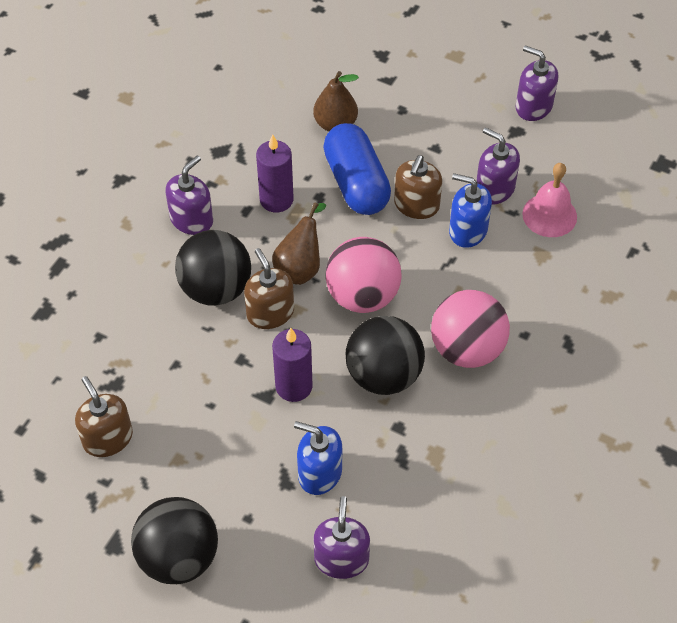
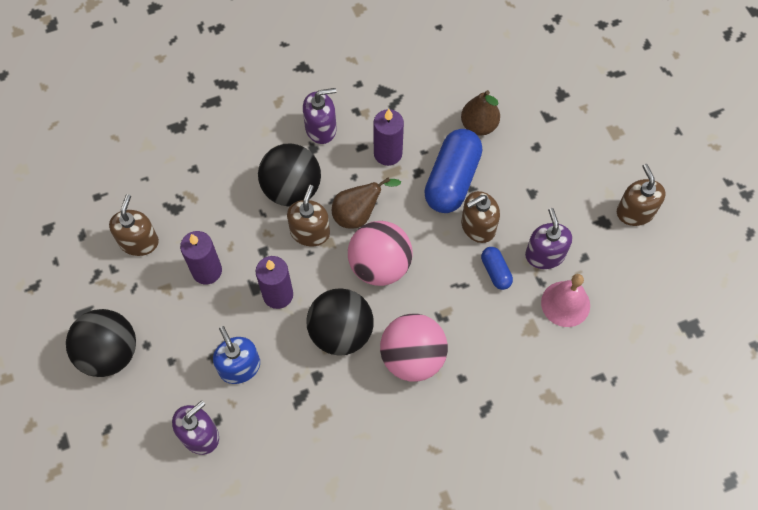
camera: 40 degrees right, 10 degrees up
blue soap dispenser [449,173,492,248] -> blue capsule [481,247,513,290]
purple soap dispenser [516,45,558,121] -> brown soap dispenser [617,164,666,226]
none -> purple candle [180,231,222,284]

